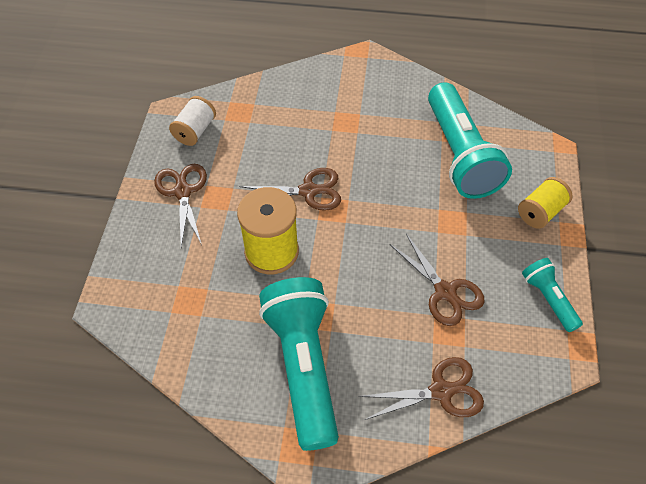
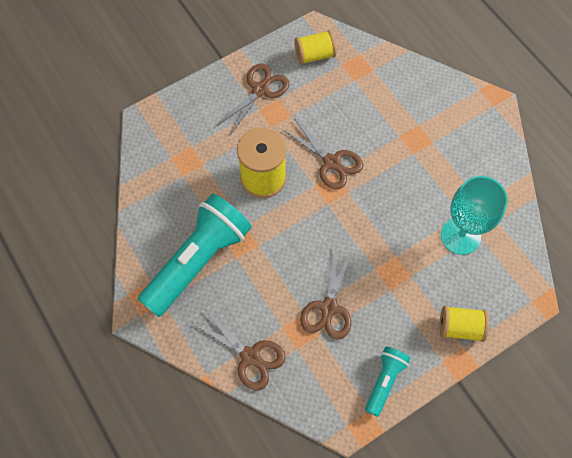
camera: 50 degrees right, 10 degrees up
white spool [169,96,216,146] -> yellow spool [294,30,336,65]
turquoise flashlight [428,82,512,199] -> turquoise goblet [441,176,508,255]

